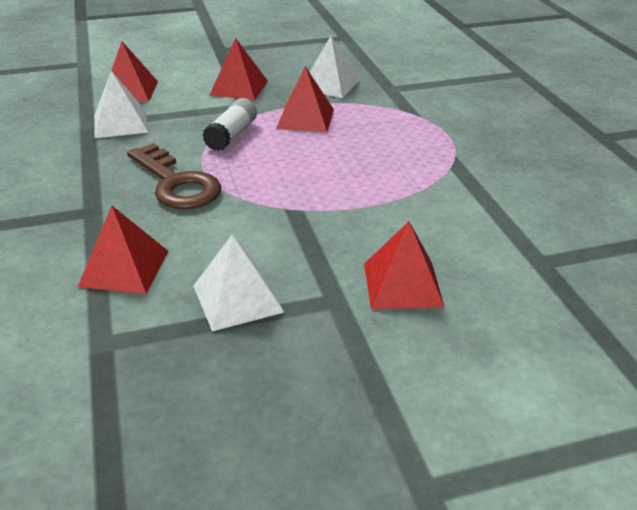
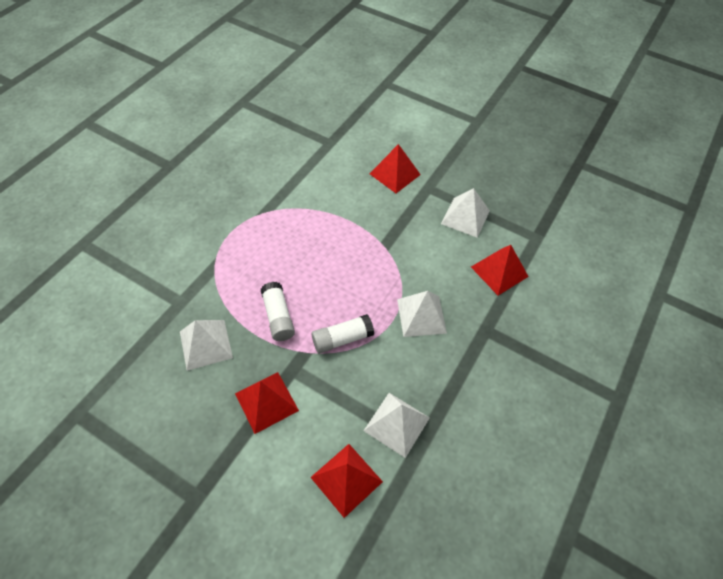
camera: 135 degrees left, 20 degrees up
brown key [127,143,221,209] -> white pyramid [397,291,447,337]
red pyramid [276,66,334,132] -> white glue stick [261,282,295,341]

